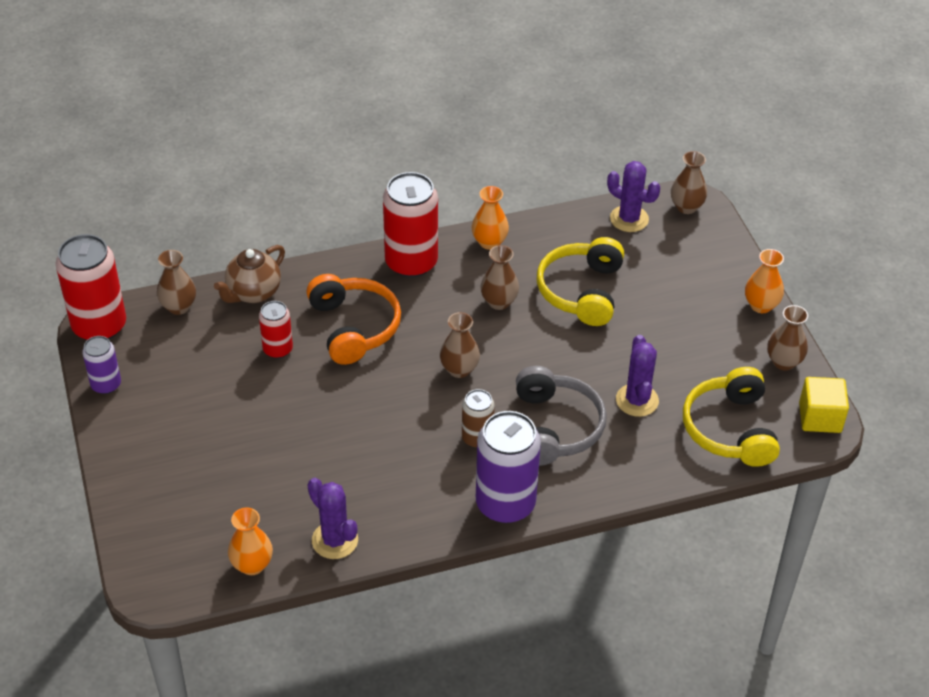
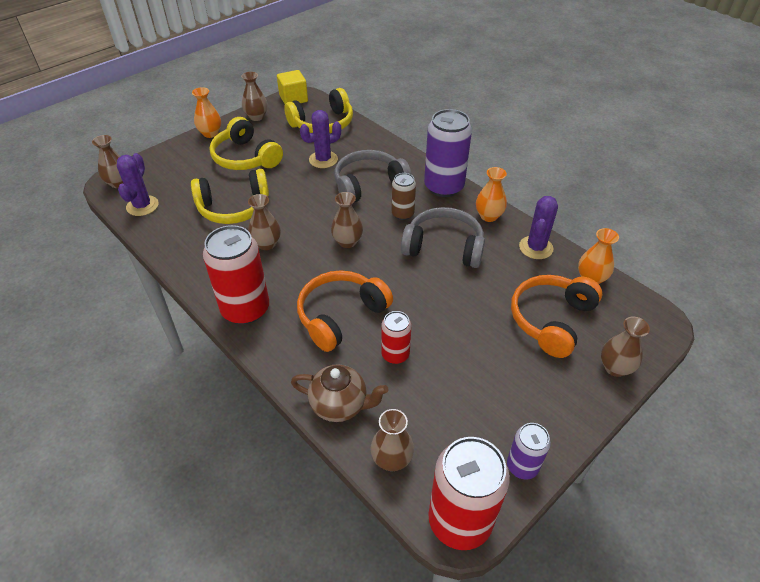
camera: 115 degrees left, 0 degrees up
orange vase [472,186,509,250] -> orange vase moved to [476,167,507,222]
none -> yellow headphones [209,117,283,170]
none -> grey headphones [401,207,485,268]
none -> orange headphones [511,275,602,358]
none -> brown vase [601,317,650,377]

